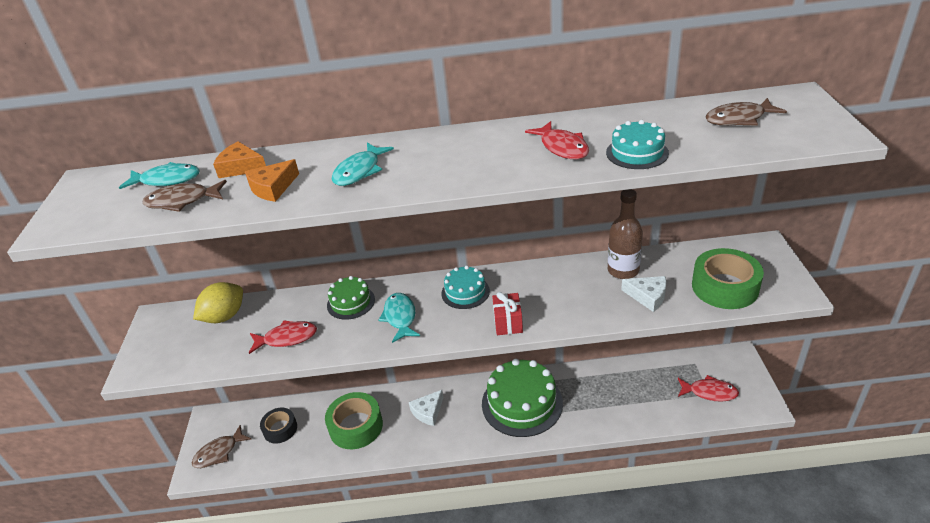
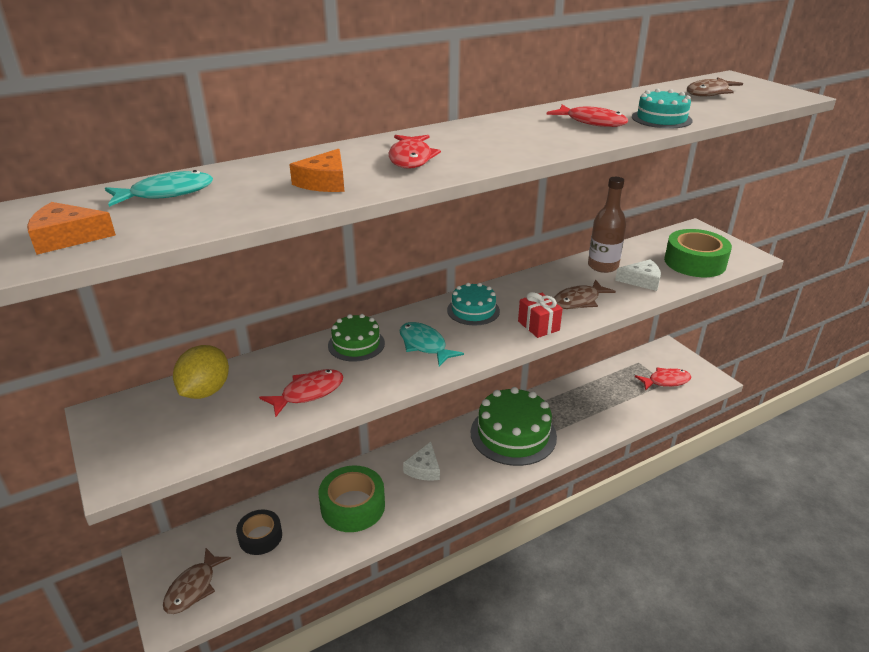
camera: 30 degrees left, 5 degrees down
brown fish [143,180,227,212] -> brown fish moved to [554,279,616,309]
orange cheese [213,141,266,178] -> orange cheese moved to [27,202,116,255]
turquoise fish [332,143,394,186] -> red fish [389,135,441,169]

